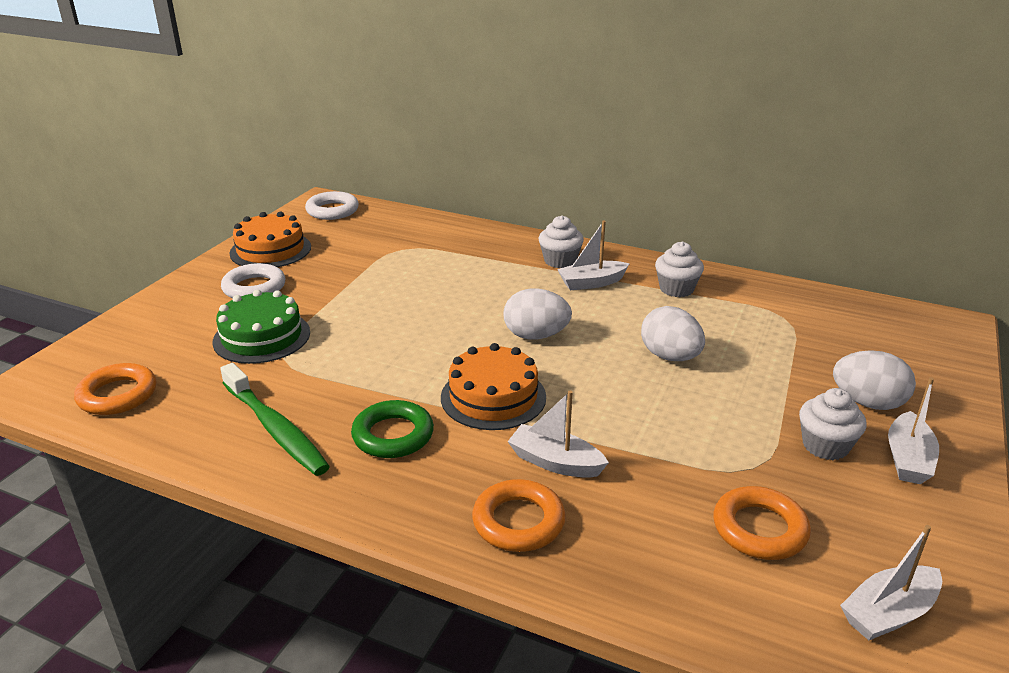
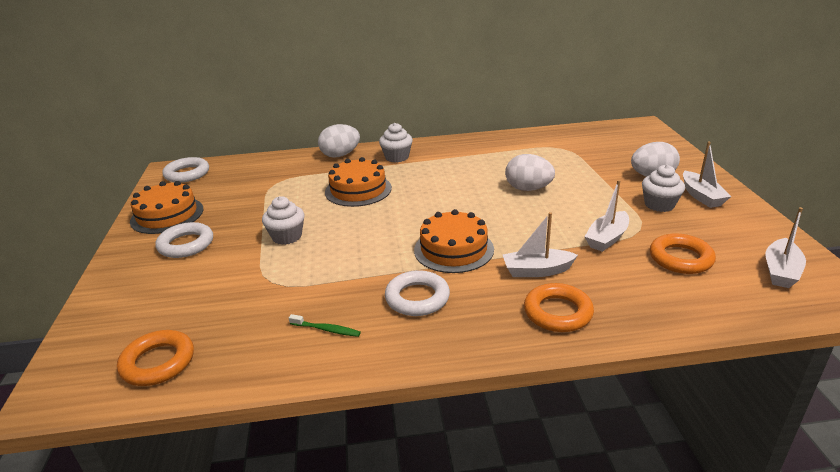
camera: 30 degrees left, 0 degrees up
green cake [212,290,310,364] -> none
green toothbrush [220,363,330,476] -> green toothbrush [289,314,361,337], size x0.46
green ring [351,400,434,458] -> white ring [385,270,450,316]
white egg [504,288,572,340] -> white egg moved to [318,124,360,158]
white boat [557,221,630,290] -> white boat moved to [584,180,629,252]
white cupcake [655,241,704,297] -> white cupcake moved to [262,196,304,245]
none -> orange cake [325,157,392,207]

